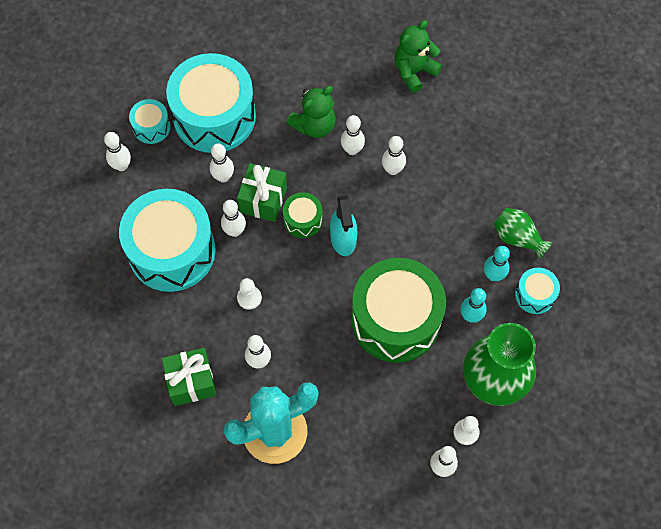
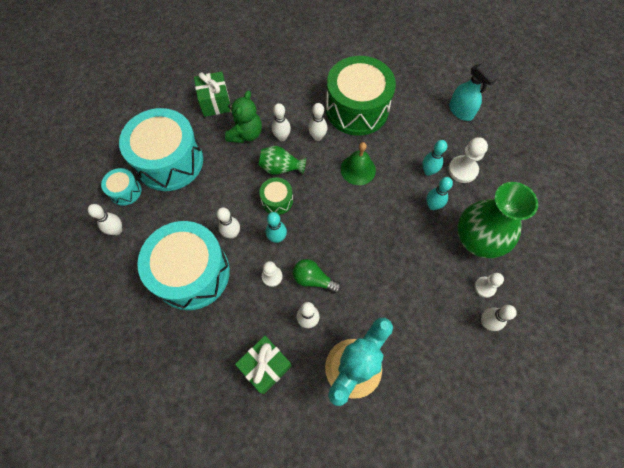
camera: 30 degrees left, 0 degrees up
white bowling pin [210,143,234,182] -> none
green gift [237,163,287,222] -> green gift moved to [194,72,230,117]
turquoise spray bottle [330,196,358,256] -> turquoise spray bottle moved to [449,64,497,121]
green drum [351,258,446,363] -> green drum moved to [326,56,396,136]
green teddy bear [395,20,442,93] -> none
green vase [494,208,553,260] -> green vase moved to [259,146,306,175]
turquoise drum [515,267,560,314] -> white pawn [448,137,488,183]
none -> turquoise bowling pin [266,212,287,243]
none -> green light bulb [293,259,341,293]
none -> green bell [341,142,376,185]

